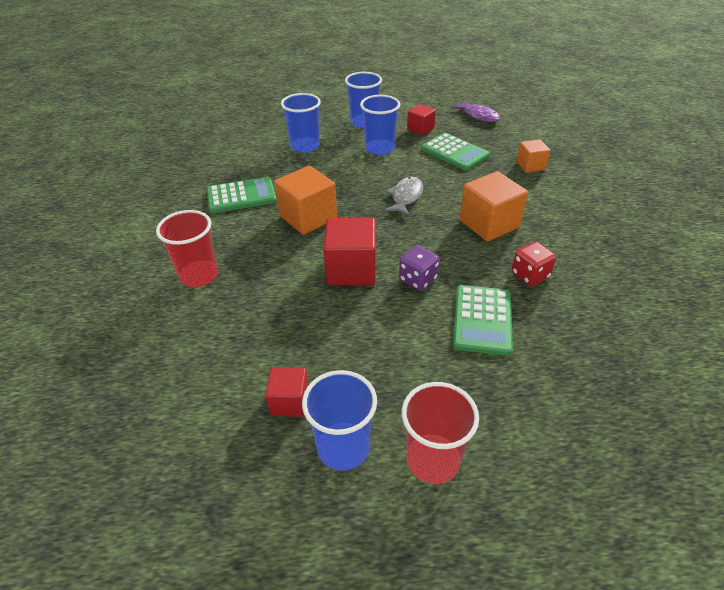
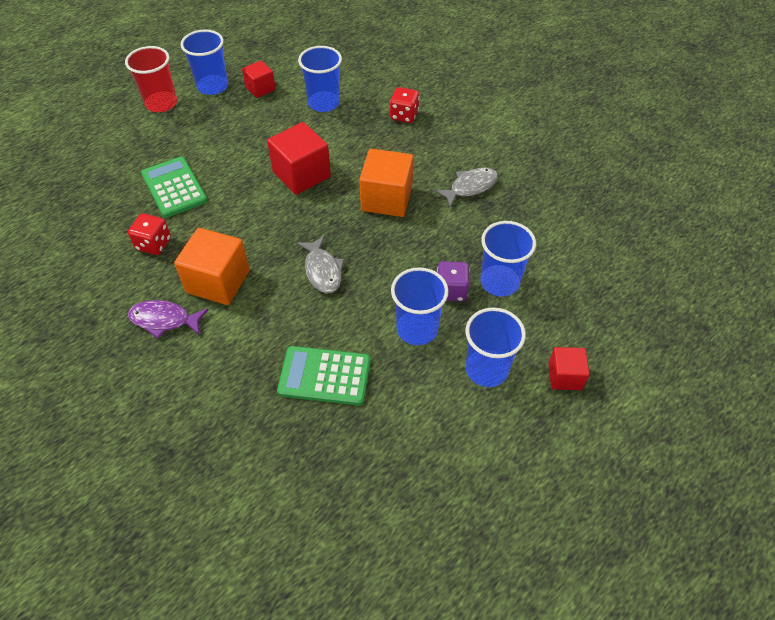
camera: 140 degrees right, 10 degrees up
red cup [156,210,218,287] -> red dice [390,87,420,123]
green calculator [207,177,277,213] -> grey fish [434,168,498,208]
purple dice [399,246,439,291] -> purple dice moved to [437,261,470,301]
red cube [407,104,436,136] -> red cube moved to [548,347,590,390]
purple fish [451,100,500,122] -> purple fish moved to [128,300,209,339]
orange cube [516,139,551,173] -> none
none -> blue cup [298,46,342,112]

